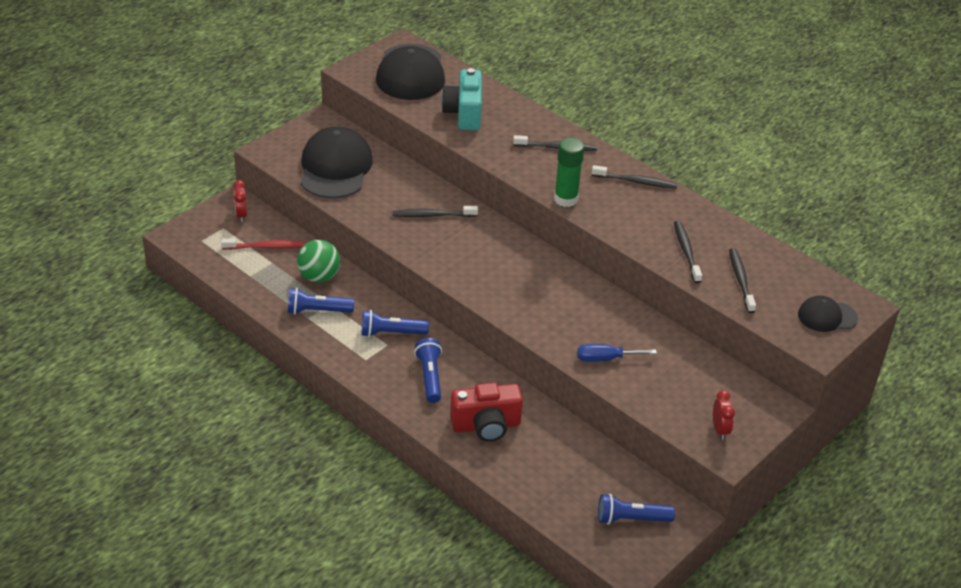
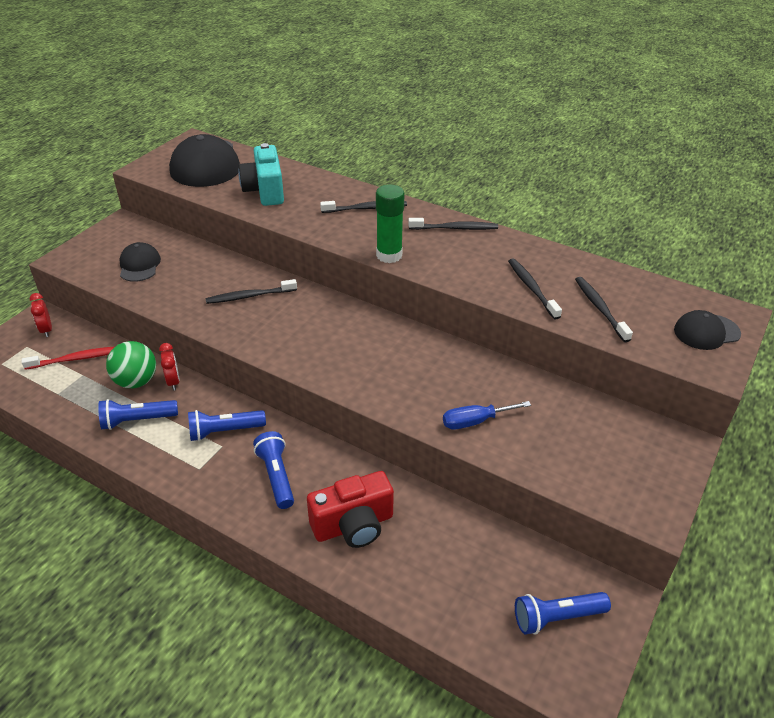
camera: 10 degrees left, 0 degrees up
black cap [301,127,373,198] -> black cap [120,242,161,282], size x0.53
red clock [713,390,735,440] -> red clock moved to [159,343,180,390]

